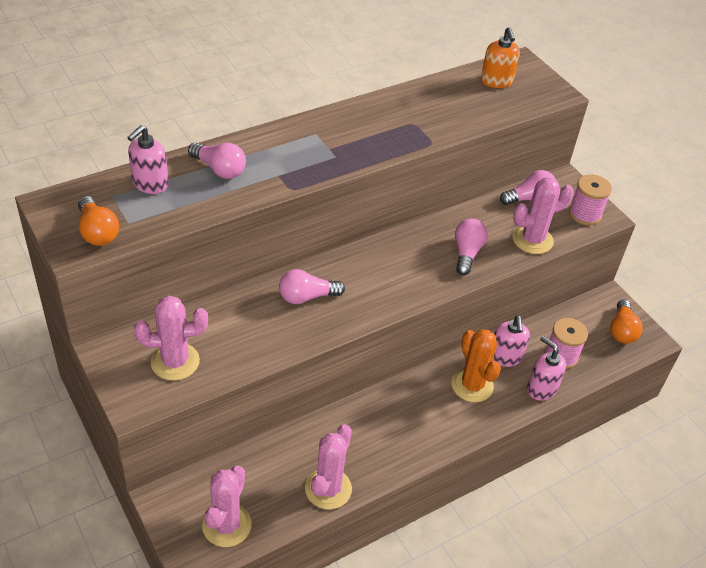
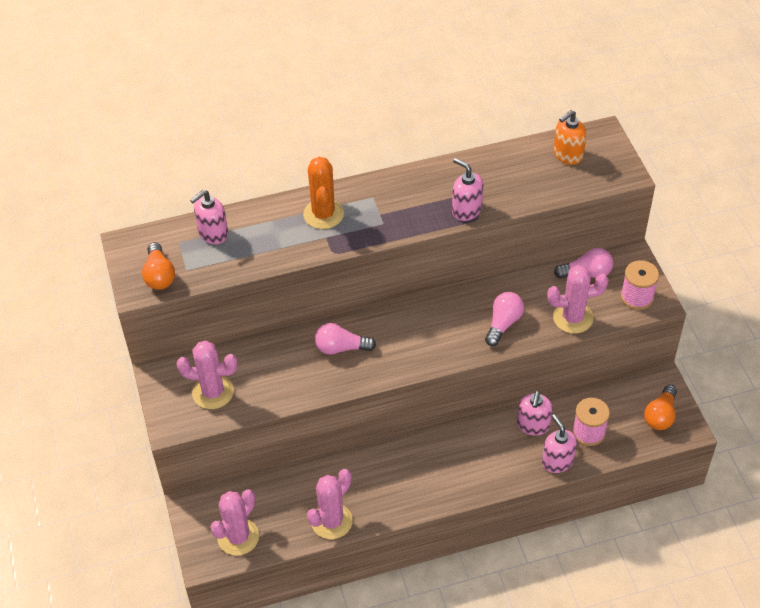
camera: 20 degrees right, 5 degrees up
pink light bulb [188,142,246,179] -> none
orange cactus [451,329,501,402] -> orange cactus moved to [303,157,344,229]
orange soap dispenser [481,27,520,88] -> orange soap dispenser turned 45 degrees clockwise [553,110,587,165]
none -> pink soap dispenser [452,158,483,221]

